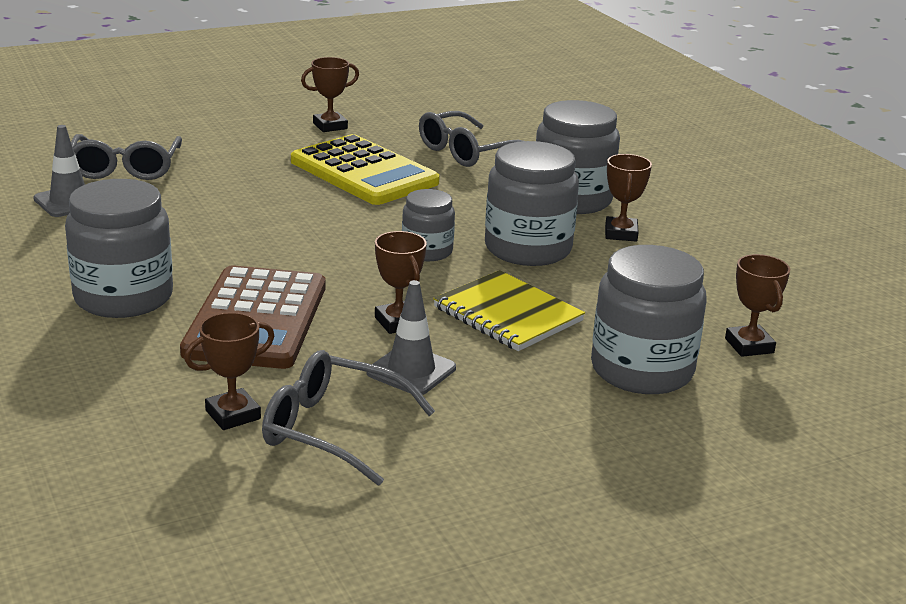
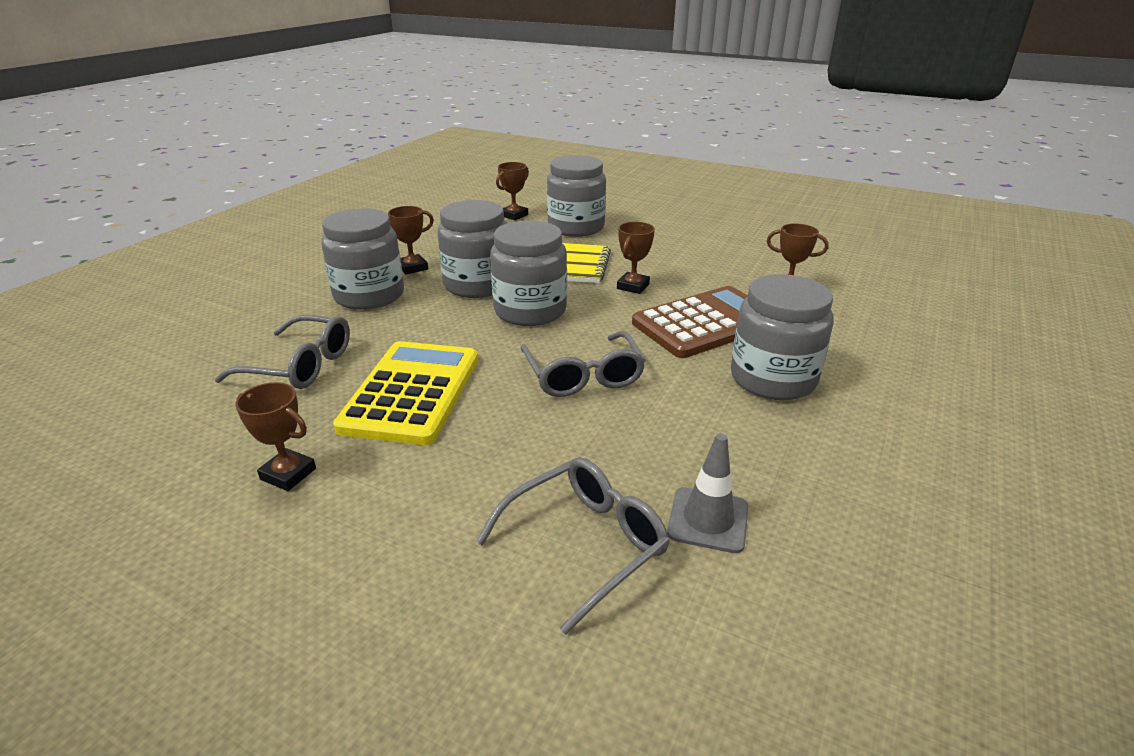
camera: 125 degrees left, 5 degrees up
grey glasses [262,350,435,486] -> grey glasses moved to [521,331,646,397]
grey traffic cone [367,280,456,395] -> none
grey jar [402,189,455,261] -> grey jar [490,220,567,326], size x1.73

